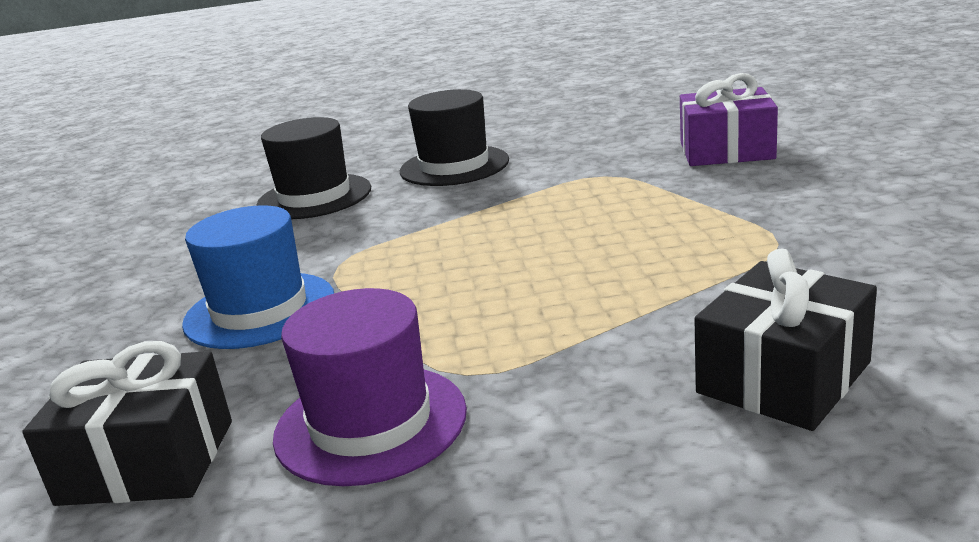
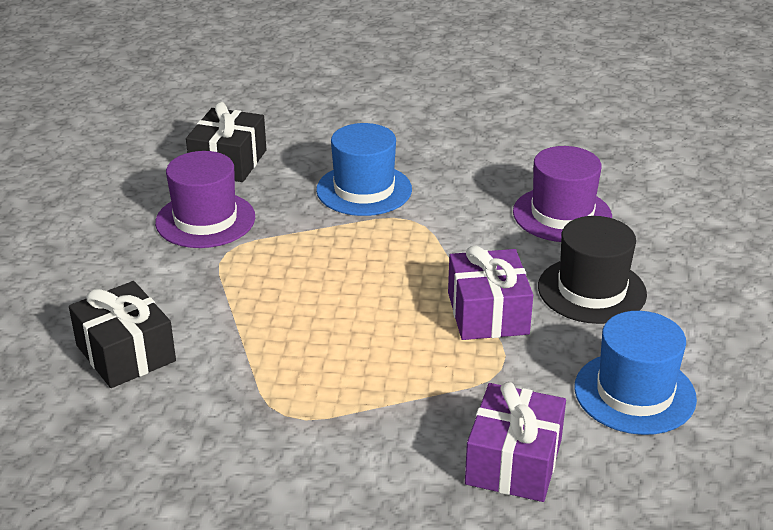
camera: 100 degrees right, 10 degrees up
black hat [257,117,371,219] -> purple hat [513,146,612,242]
none -> purple gift [448,246,533,340]
none -> blue hat [574,311,697,435]

